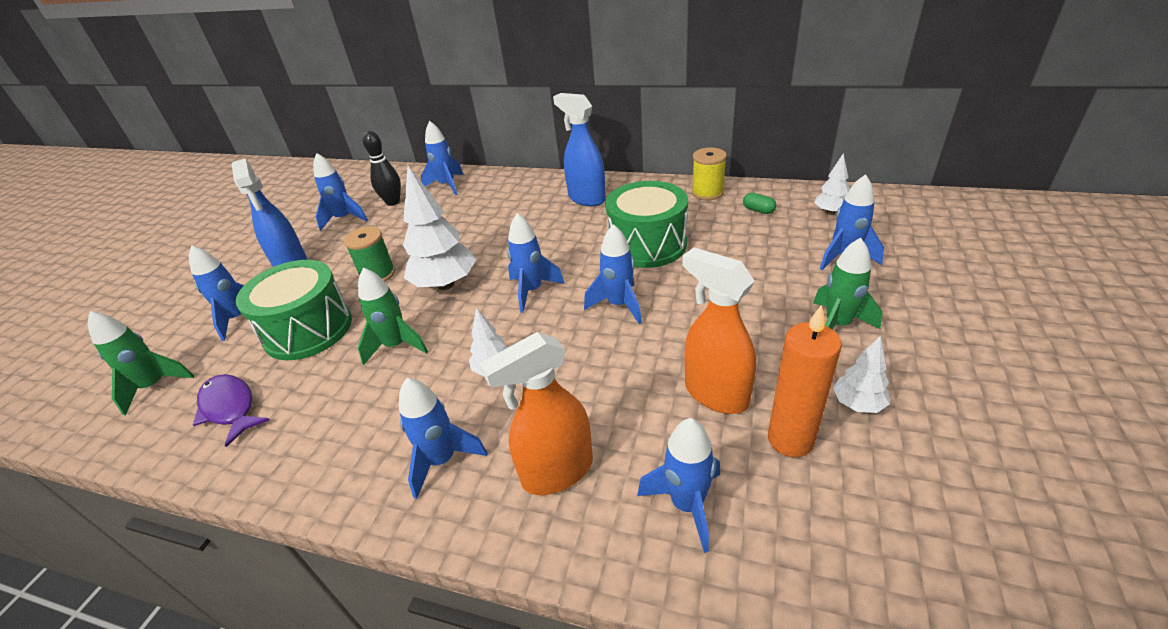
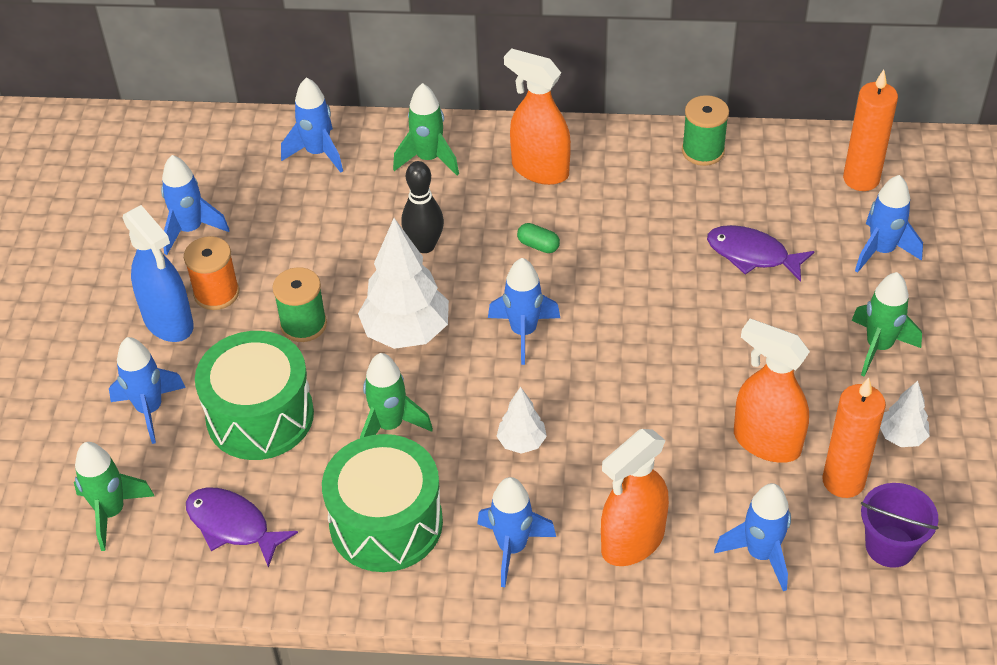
camera: 15 degrees left, 10 degrees up
black bowling pin [363,131,401,206] -> black bowling pin moved to [401,161,444,253]
blue spray bottle [553,93,606,206] -> orange spray bottle [504,48,571,185]
blue rocket [584,224,642,324] -> none
green drum [605,181,688,268] -> green drum moved to [322,434,443,572]
yellow spool [692,147,727,200] -> green spool [682,95,729,166]
green capsule [743,192,776,214] -> green capsule moved to [517,223,560,253]
white tree [814,153,850,215] -> orange candle [843,70,898,191]
none -> orange spool [184,236,239,310]
none -> green rocket [393,83,459,175]
none -> purple fish [707,225,815,282]
none -> purple bucket [861,483,939,568]

